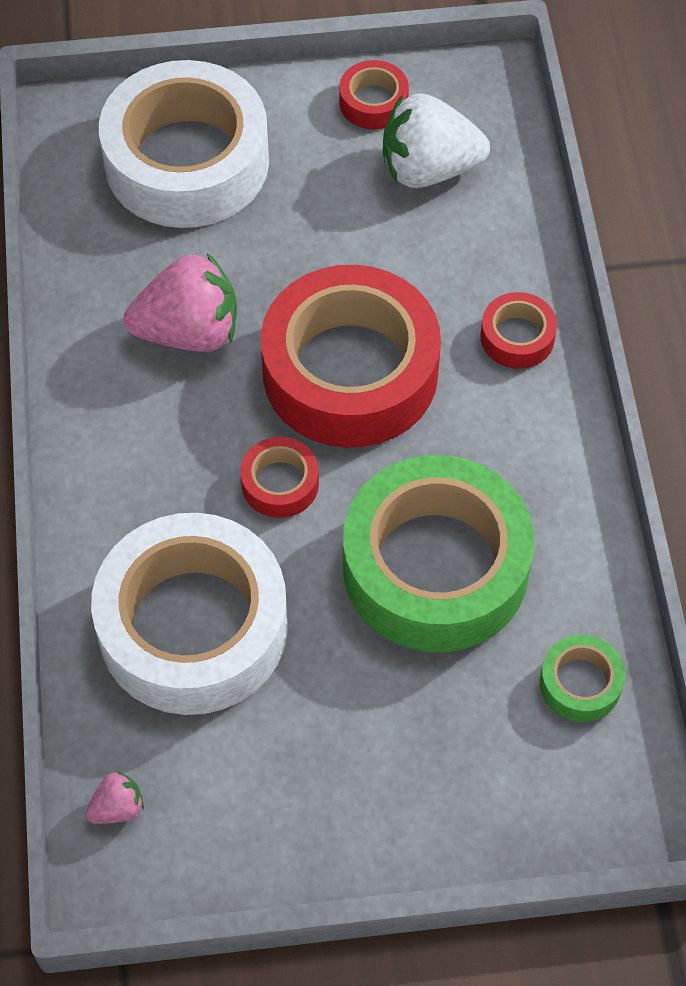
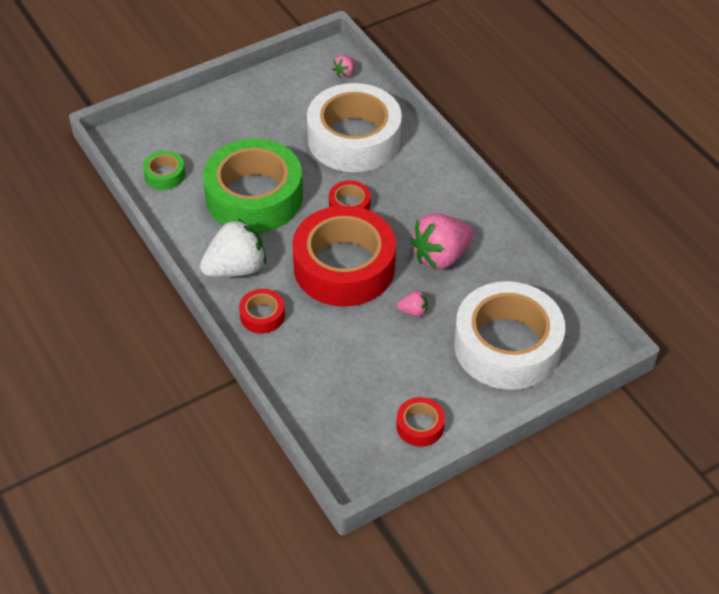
camera: 155 degrees right, 10 degrees down
white strawberry [383,93,490,188] -> white strawberry moved to [200,218,266,277]
none -> pink strawberry [397,290,428,317]

